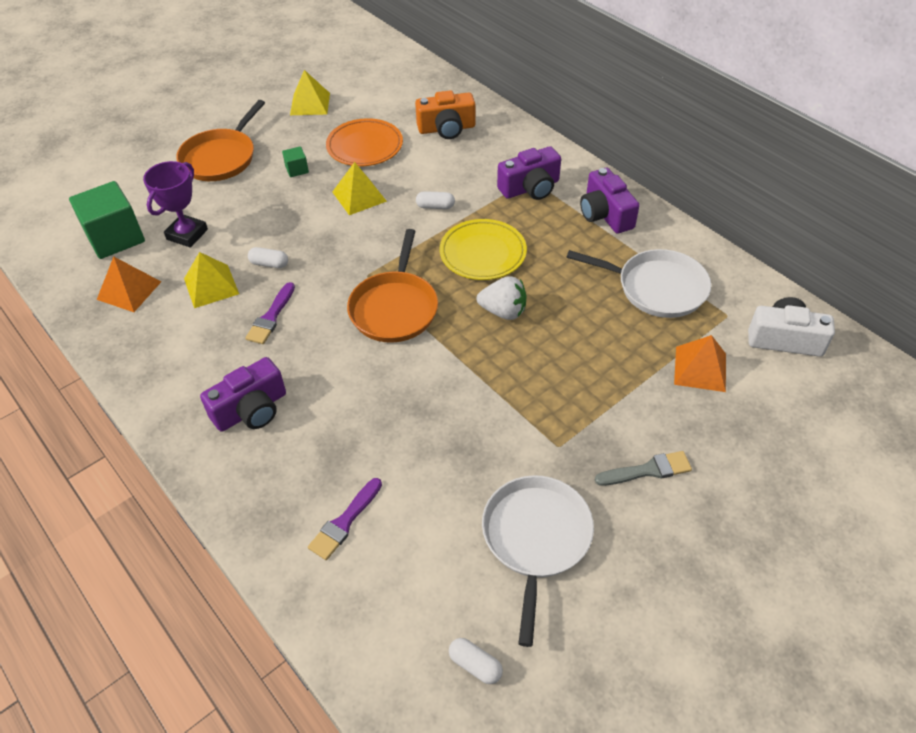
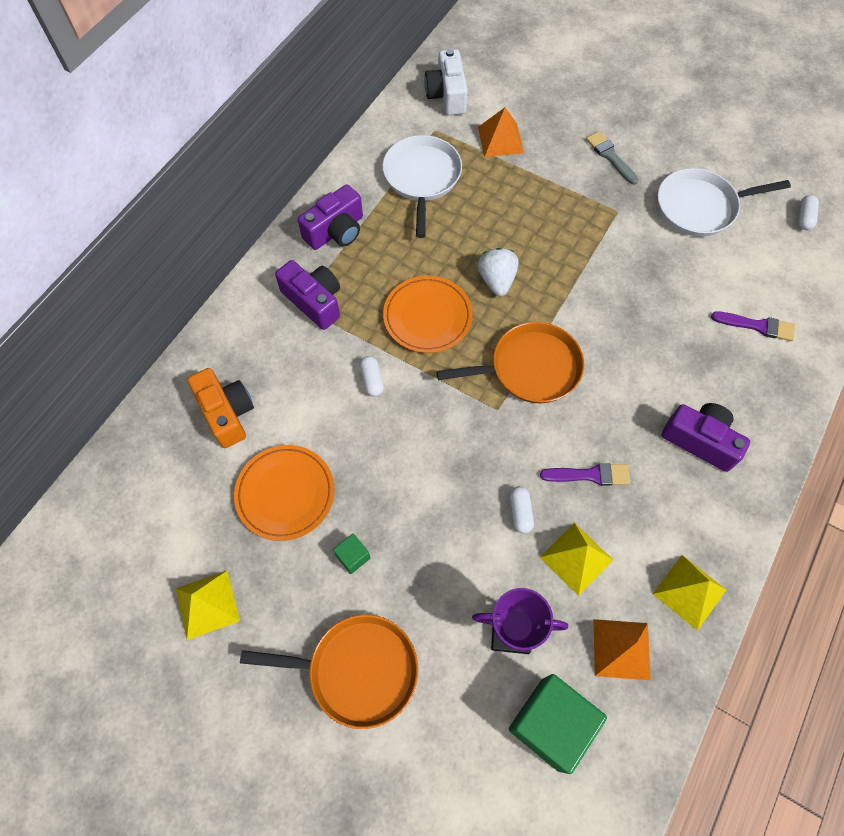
camera: 110 degrees left, 15 degrees up
yellow pyramid [332,162,387,215] -> yellow pyramid moved to [653,555,727,631]
yellow plate [440,219,527,280] -> orange plate [383,276,473,353]

